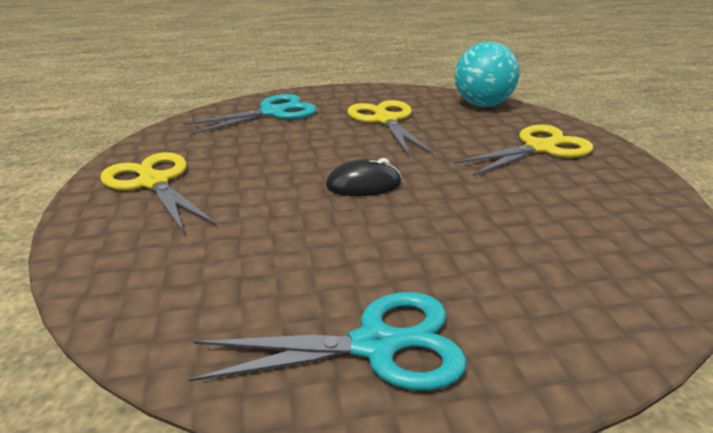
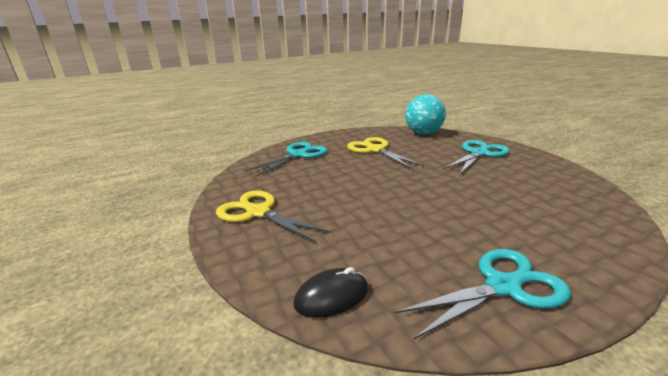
camera: 15 degrees left, 5 degrees down
black mouse [326,158,401,196] -> black mouse moved to [293,267,368,318]
yellow scissors [454,125,593,176] -> turquoise scissors [443,140,510,175]

